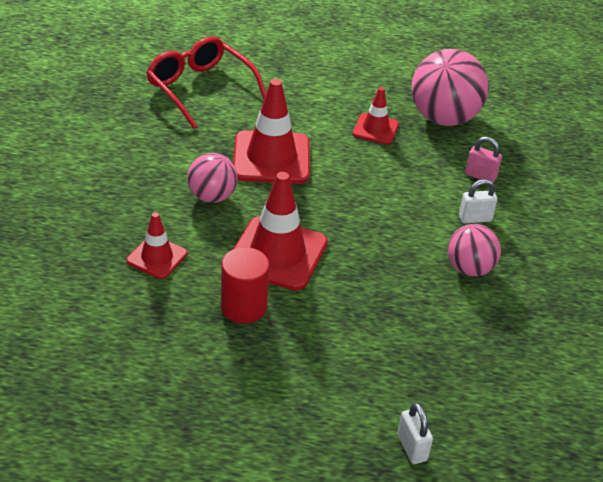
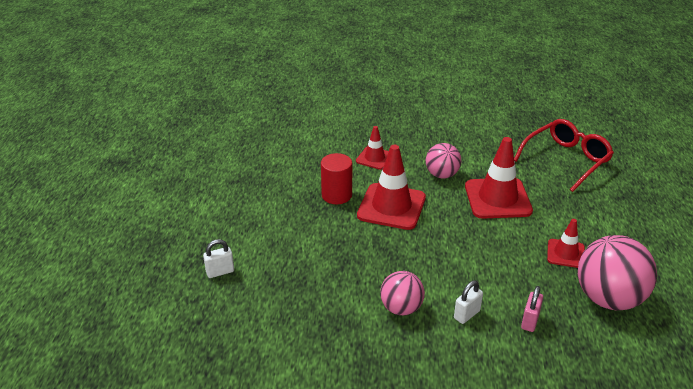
camera: 90 degrees right, 5 degrees down
white padlock [459,179,497,223] -> white padlock turned 60 degrees clockwise [454,280,483,324]

